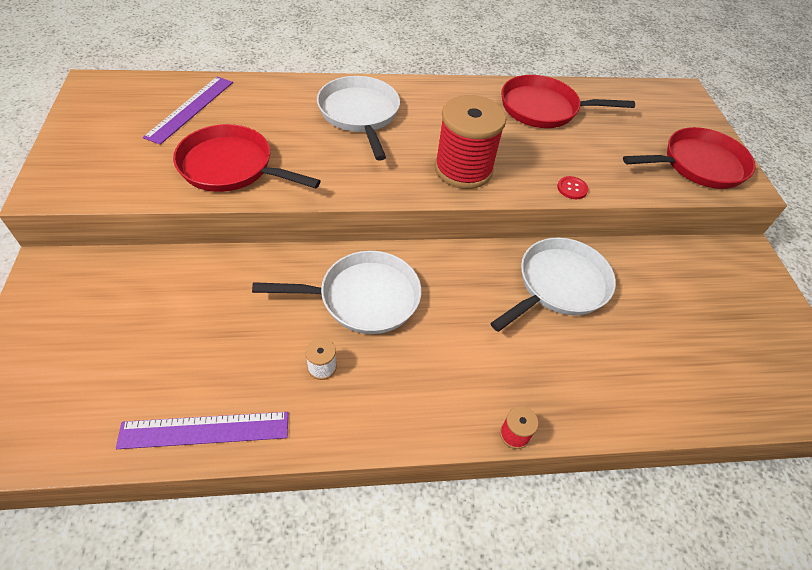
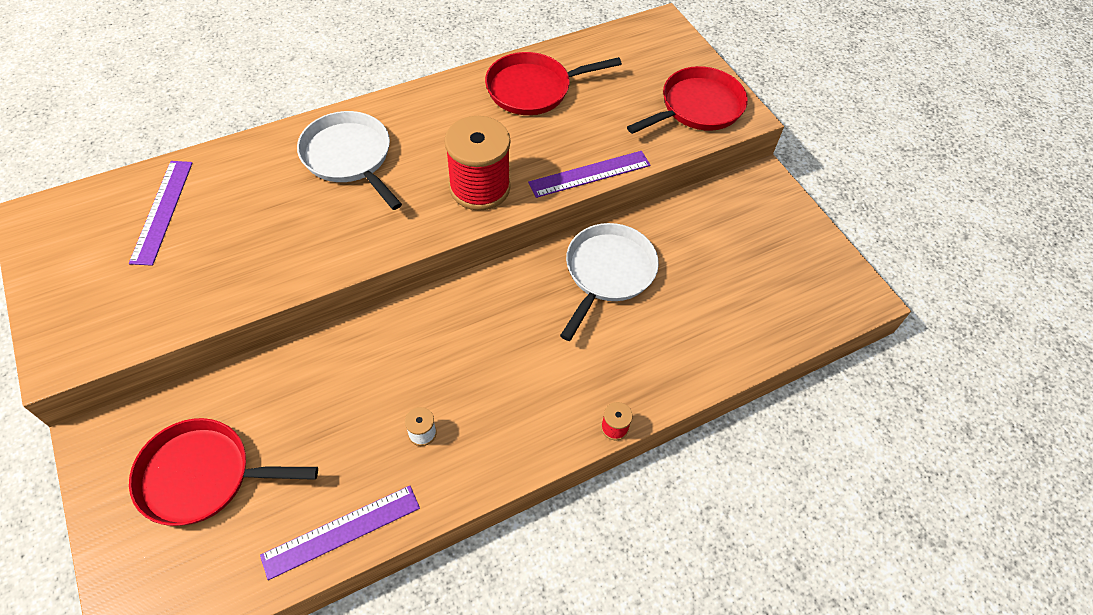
camera: 20 degrees left, 5 degrees up
red pan [173,124,321,192] -> red pan moved to [129,418,318,526]
white pan [252,251,421,334] -> none
red button [557,176,588,199] -> purple ruler [528,151,651,198]

